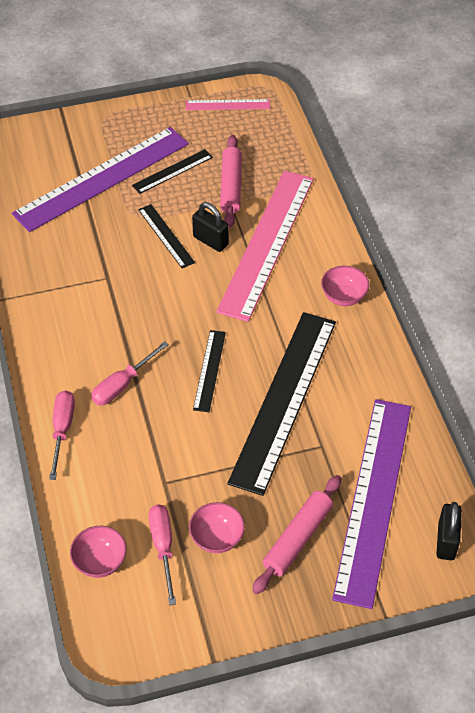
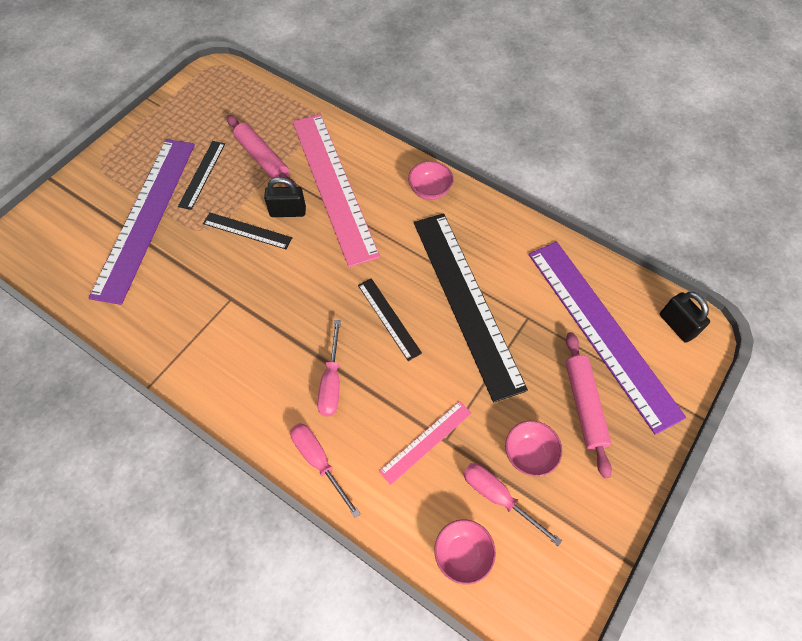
camera: 40 degrees left, 10 degrees up
pink ruler [186,99,270,110] -> pink ruler moved to [379,401,472,485]

